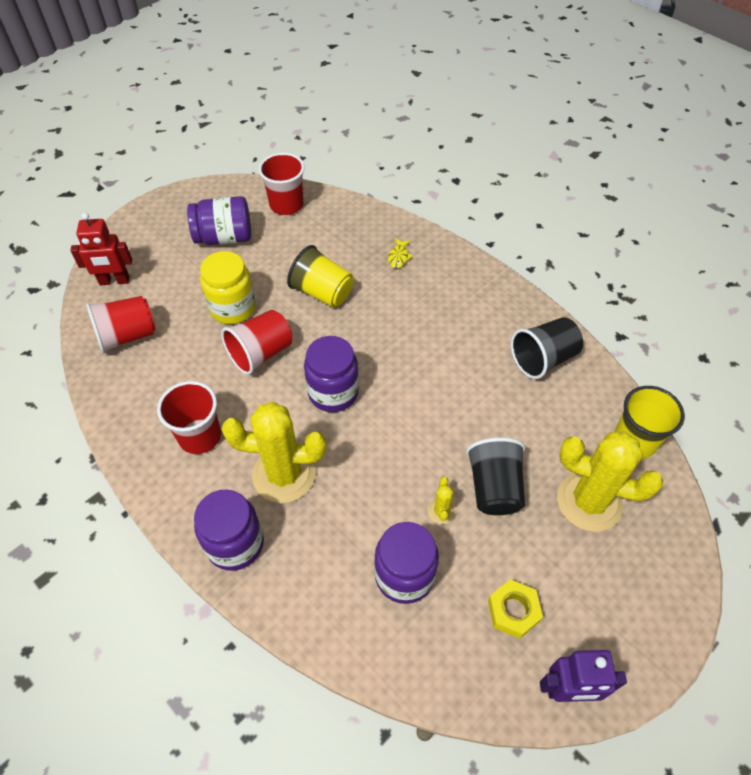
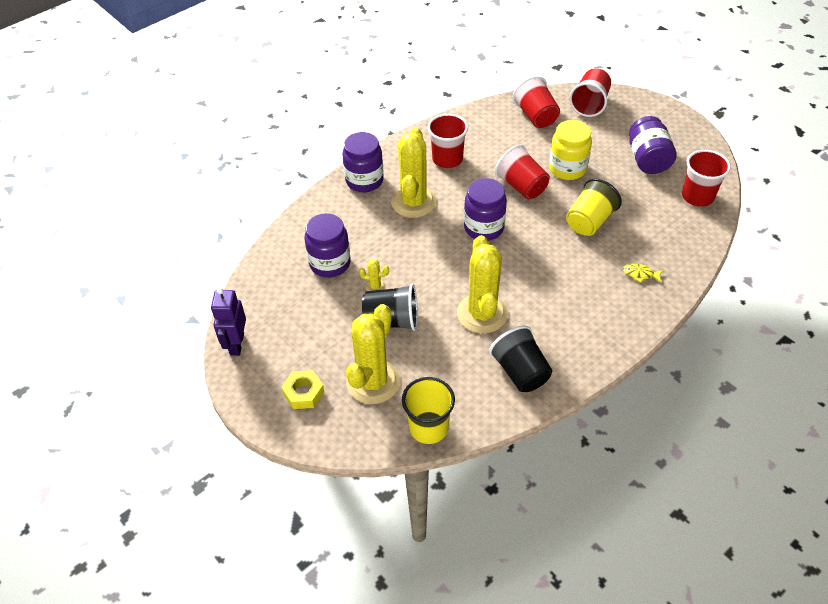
camera: 95 degrees right, 5 degrees down
red robot [70,213,132,285] -> red cup [569,68,611,117]
yellow nut [488,579,543,639] -> yellow nut moved to [281,370,324,409]
none -> yellow cactus [457,235,508,333]

